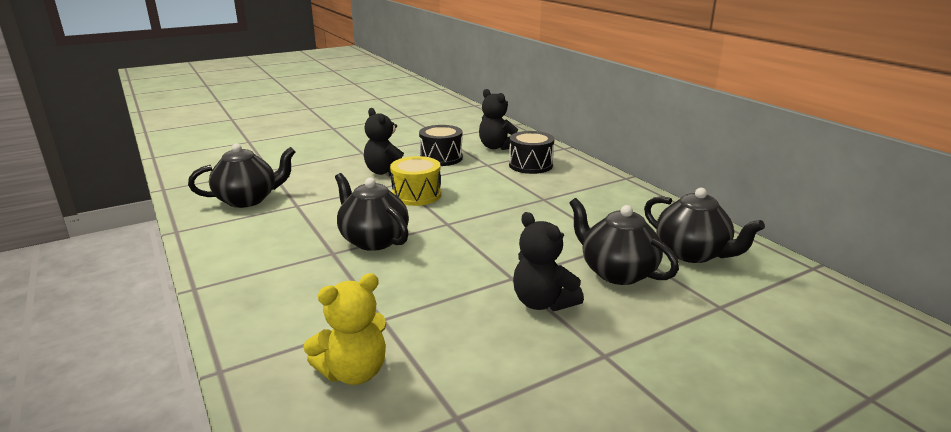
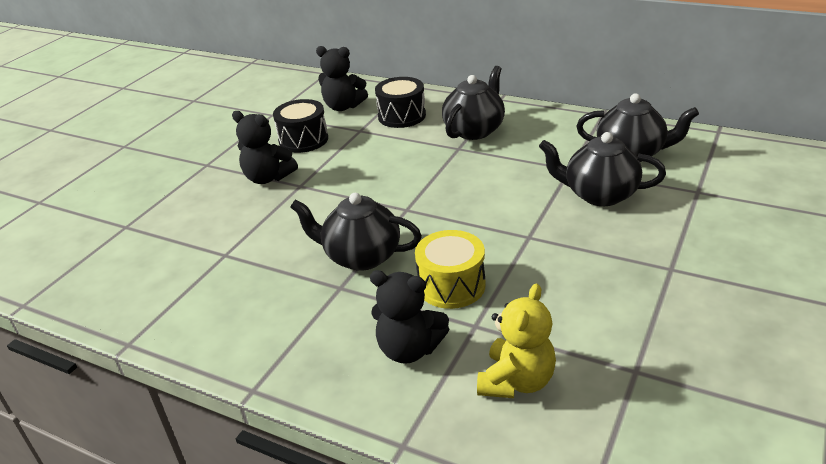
camera: 30 degrees left, 10 degrees up
black teapot [188,143,296,208] -> black teapot moved to [442,66,505,140]
yellow drum [390,156,441,206] -> yellow drum moved to [415,230,486,309]
black teddy bear [513,212,584,311] -> black teddy bear moved to [370,270,449,364]

